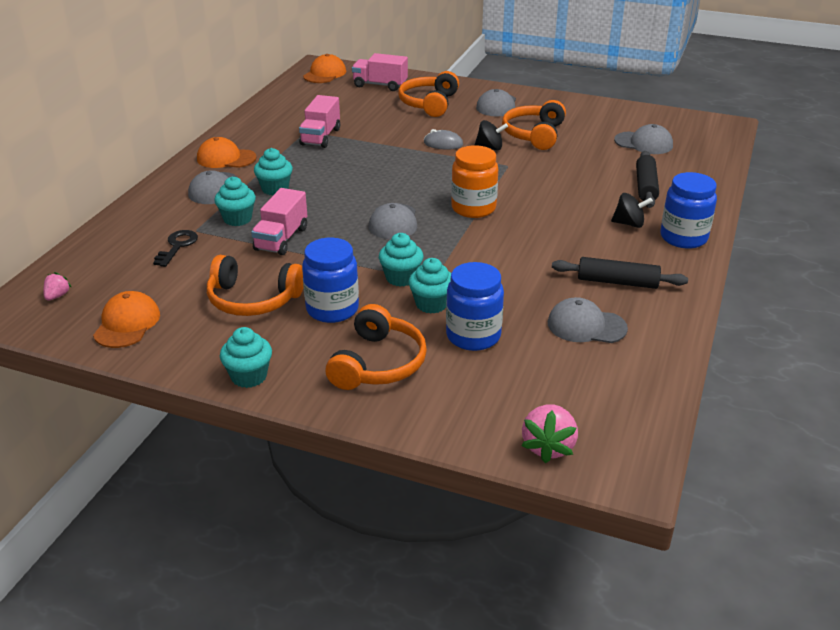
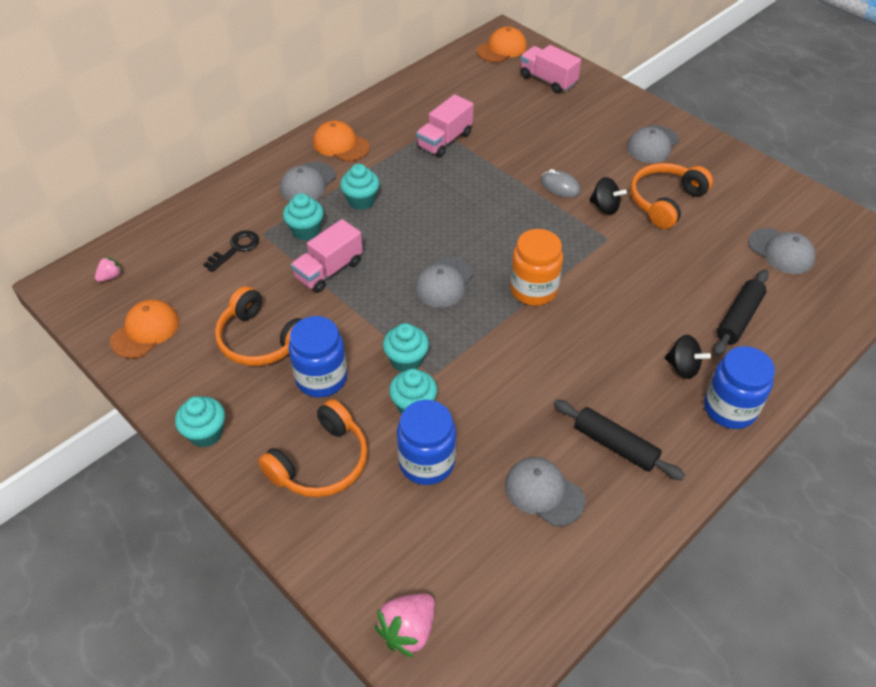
camera: 25 degrees right, 15 degrees up
orange headphones [398,71,459,117] -> none

